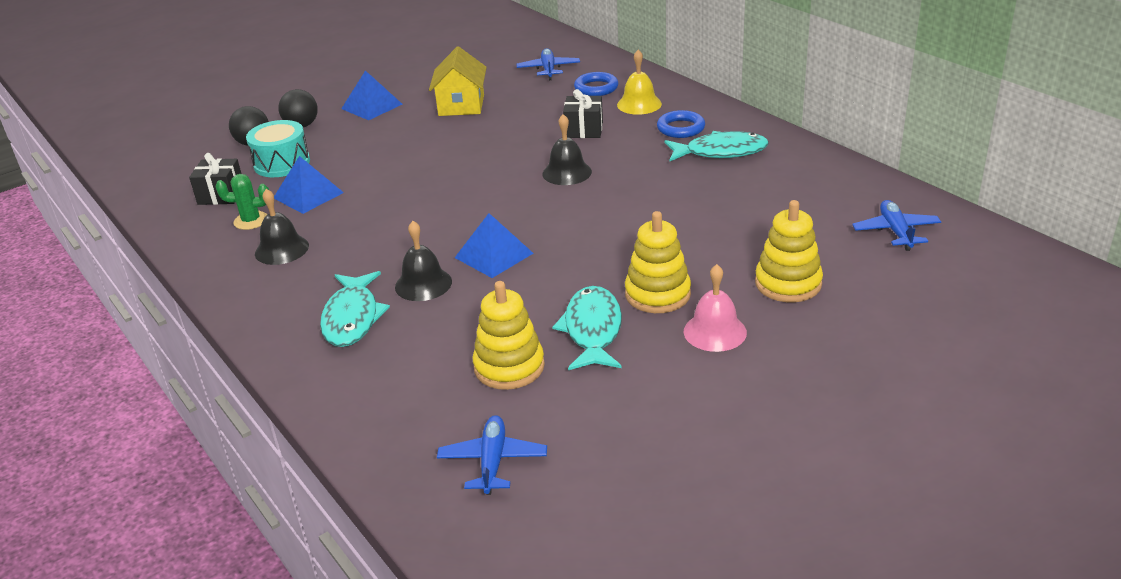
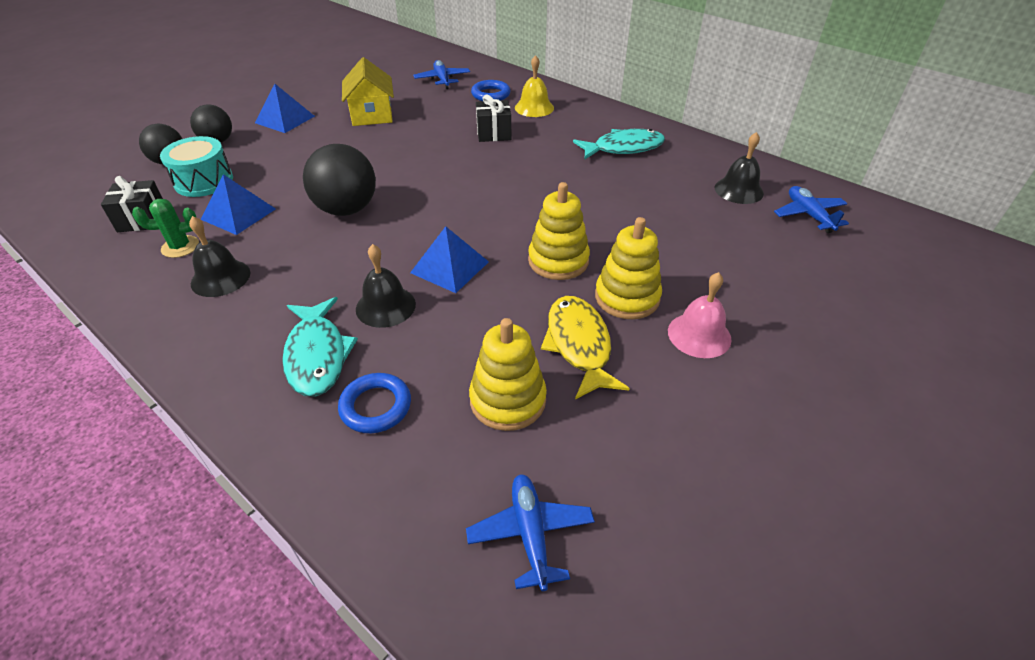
camera: 15 degrees left, 10 degrees up
black bell [543,114,592,185] -> black bell moved to [715,132,764,204]
turquoise fish [552,286,622,370] -> yellow fish [541,296,630,400]
blue ring [657,110,705,138] -> blue ring moved to [338,373,411,433]
yellow stacking toy [755,200,823,302] -> yellow stacking toy moved to [528,182,590,280]
none -> black ball [303,144,376,216]

